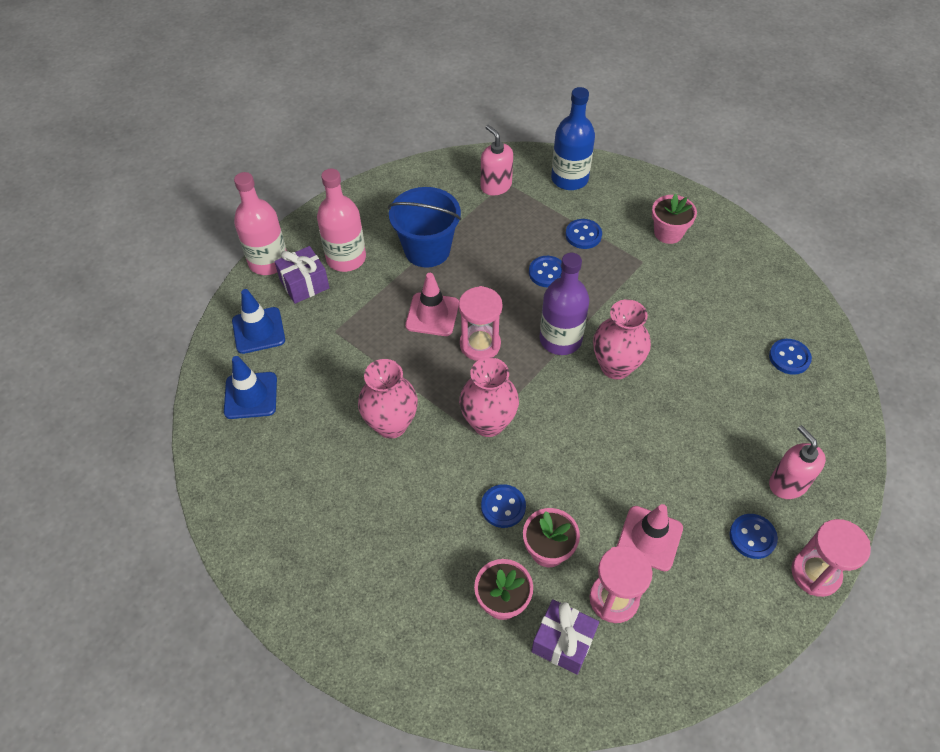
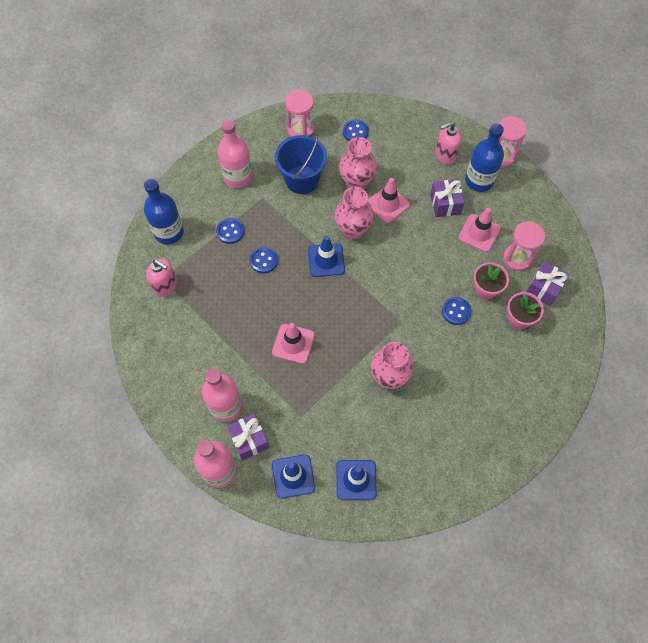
camera: 85 degrees left, 10 degrees up
blue bucket [388,187,461,268] -> blue bucket moved to [275,133,327,194]
pink hourglass [459,286,503,361] -> pink hourglass moved to [285,90,314,137]
pink vase [459,357,519,437] -> pink vase moved to [339,137,377,189]
pink soap dispenser [481,125,513,196] -> pink soap dispenser turned 120 degrees counterclockwise [146,259,177,297]
purple bottle [539,253,589,355] -> blue traffic cone [308,236,345,277]
pink flower pot [652,194,697,244] -> pink bottle [218,119,252,188]
blue button [730,514,778,559] -> blue bottle [465,123,504,192]
none -> pink traffic cone [368,178,410,223]
none -> purple gift [430,179,465,217]

